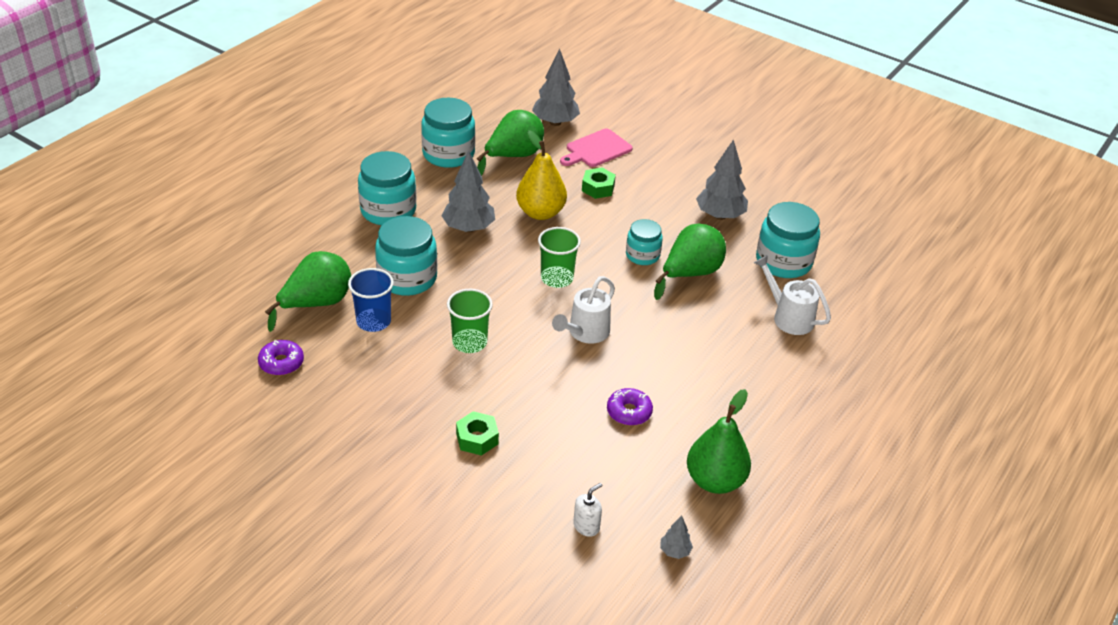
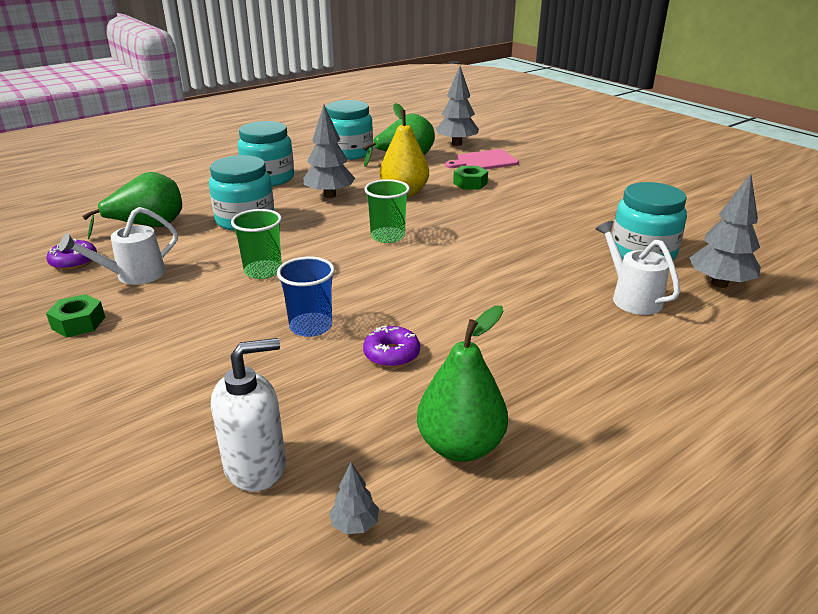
camera: 20 degrees right, 10 degrees down
blue cup [348,268,394,332] -> blue cup moved to [277,256,335,337]
green nut [456,411,499,456] -> green nut moved to [46,294,105,338]
white watering can [552,276,615,344] -> white watering can moved to [59,207,178,285]
white soap dispenser [573,483,602,537] -> white soap dispenser [211,338,286,492], size x1.85
turquoise jar [626,219,663,265] -> none
green pear [654,224,726,300] -> none
grey tree [696,139,748,220] -> grey tree moved to [690,174,761,288]

